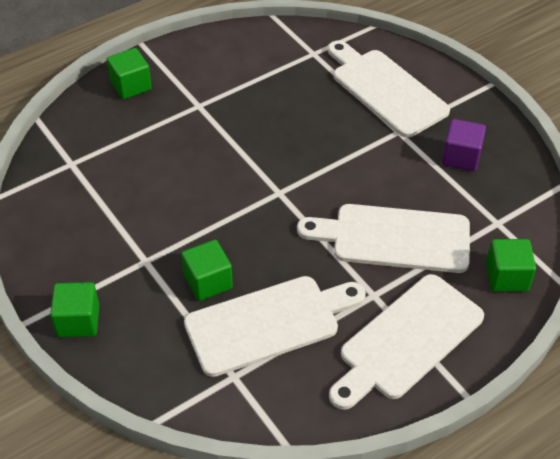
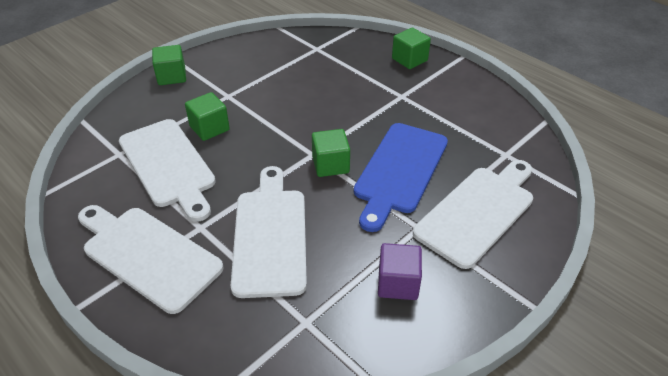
camera: 80 degrees right, 5 degrees down
green cube [486,239,536,292] -> green cube moved to [312,129,350,177]
none -> blue cutting board [354,123,448,232]

